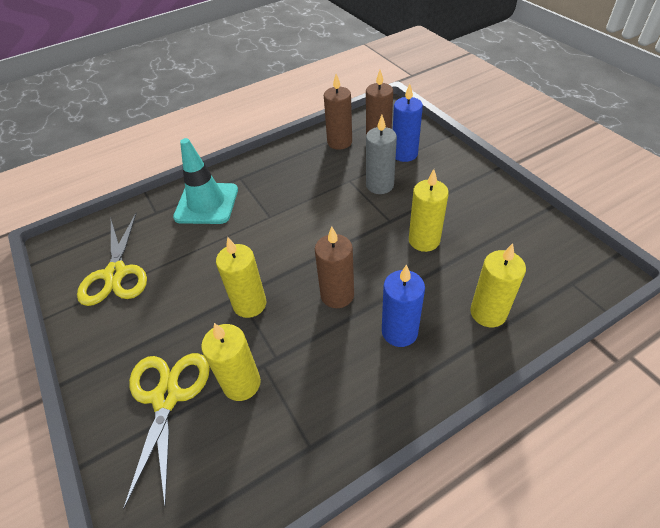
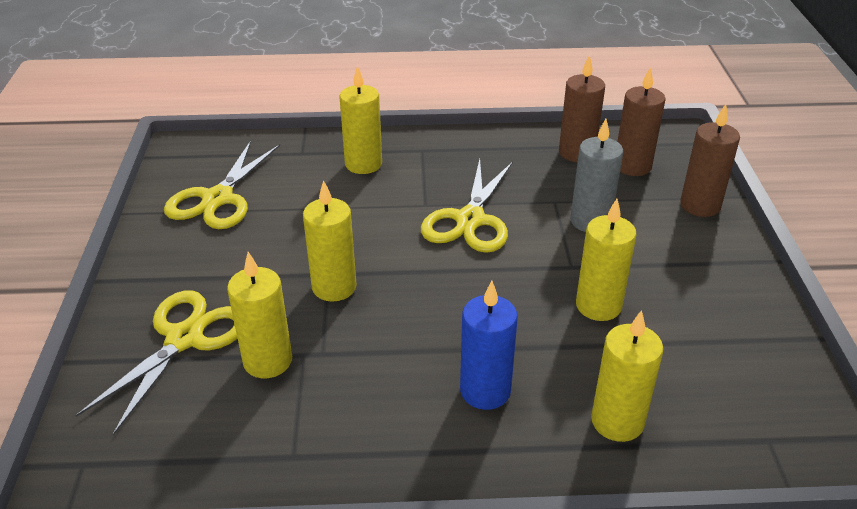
camera: 25 degrees right, 10 degrees down
turquoise traffic cone [173,138,238,224] -> yellow candle [339,66,382,174]
brown candle [315,226,354,308] -> brown candle moved to [680,104,740,217]
blue candle [393,84,423,162] -> none
none -> yellow scissors [421,159,513,253]

